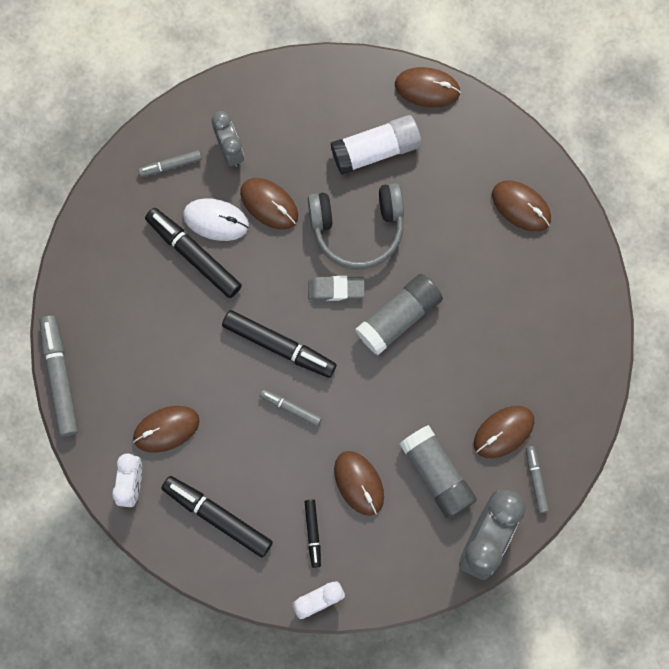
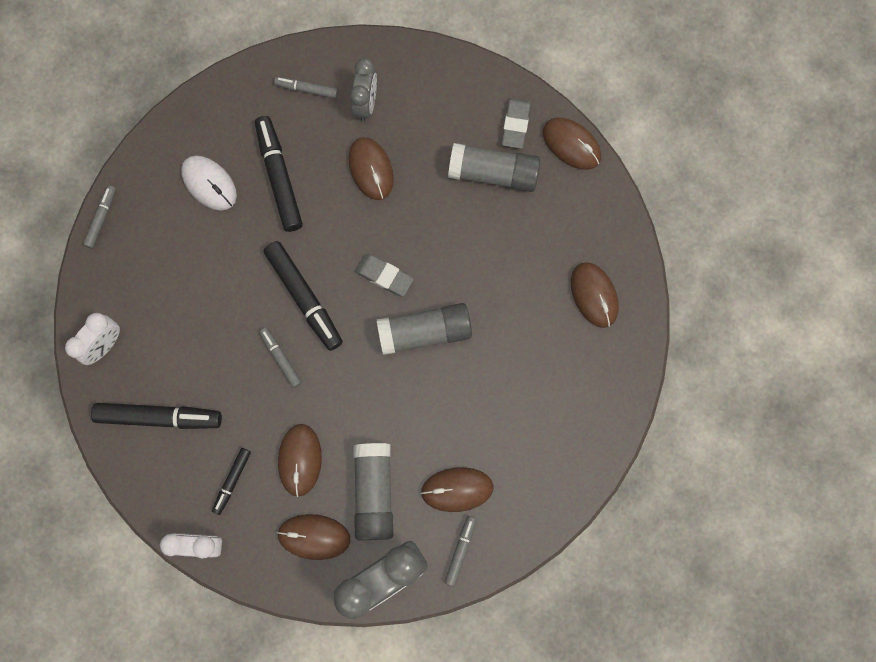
camera: 30 degrees right, 0 degrees up
grey marker [39,315,78,437] -> grey marker [83,185,116,249], size x0.54
brown mouse [133,406,200,453] -> brown mouse moved to [277,514,351,560]
black marker [161,476,273,558] -> black marker turned 120 degrees clockwise [91,403,222,429]
white mouse [183,198,249,241] -> white mouse moved to [181,155,237,211]
grey headphones [308,183,404,270] -> none
white glue stick [330,115,422,175] -> grey glue stick [448,143,540,192]
none -> grey eraser [502,98,531,149]

